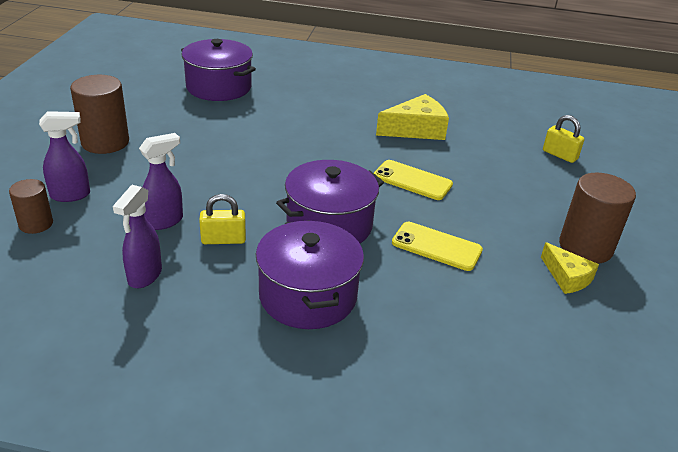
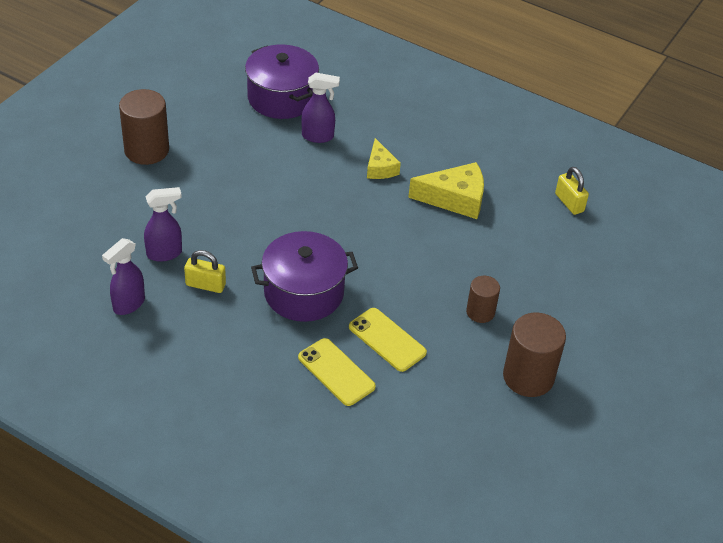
camera: 20 degrees right, 10 degrees up
brown cylinder [9,179,53,234] -> brown cylinder moved to [466,276,500,323]
purple spray bottle [39,111,90,202] -> purple spray bottle moved to [301,73,340,143]
purple pot [256,220,364,329] -> none
yellow phone [374,160,453,200] -> yellow phone moved to [298,338,376,406]
yellow cheese [541,242,599,294] -> yellow cheese moved to [367,138,401,179]
yellow padlock [543,115,584,163] -> yellow padlock moved to [555,167,589,215]

